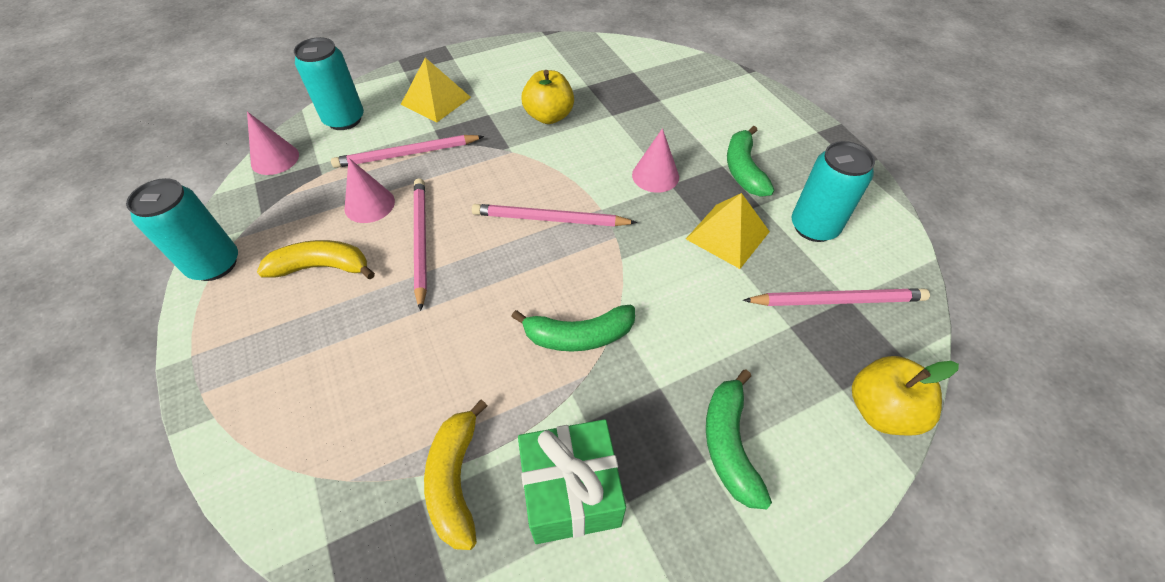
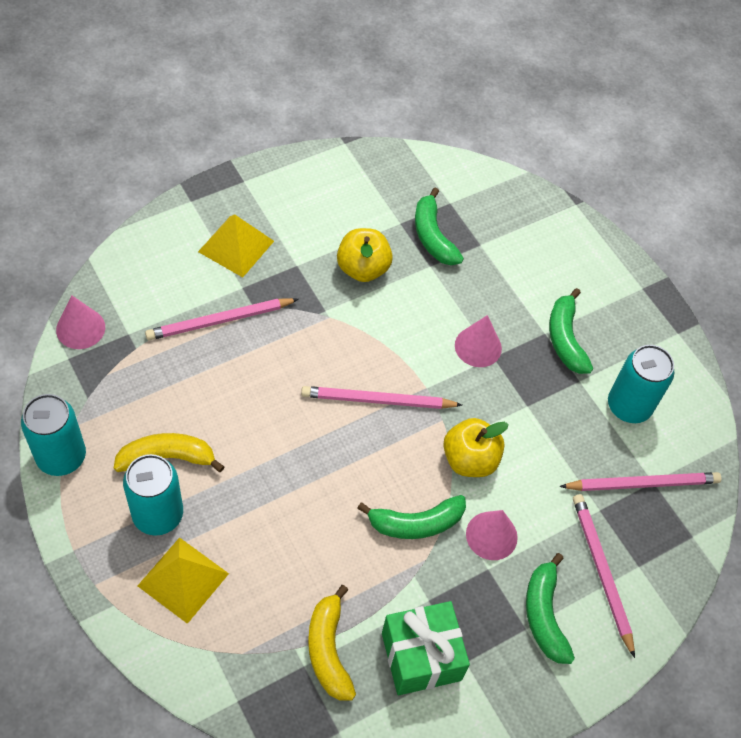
camera: 10 degrees left, 5 degrees up
turquoise can [294,37,364,130] -> turquoise can moved to [123,454,183,536]
pink cone [345,158,395,223] -> pink cone moved to [466,510,518,560]
pink pencil [414,178,427,311] -> pink pencil moved to [573,494,635,658]
yellow pyramid [686,193,770,269] -> yellow pyramid moved to [138,537,229,624]
yellow apple [852,356,959,436] -> yellow apple moved to [443,418,509,477]
none -> green banana [415,188,464,265]

